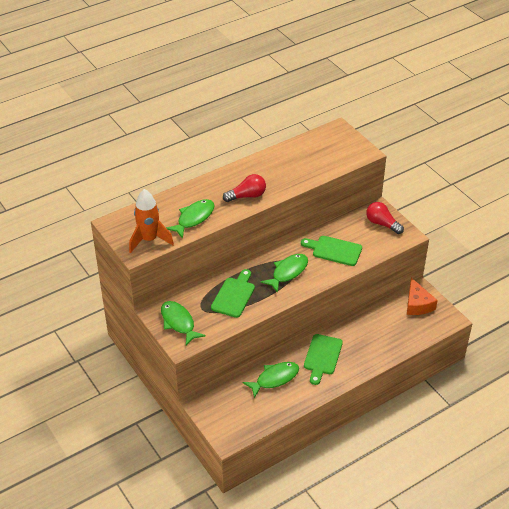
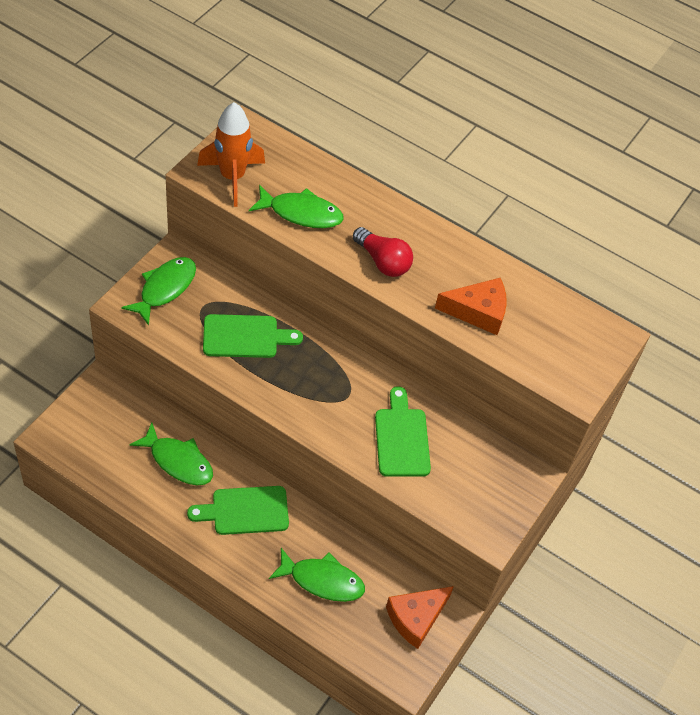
camera: 60 degrees right, 10 degrees up
green fish [261,254,308,293] -> green fish moved to [269,548,365,602]
red light bulb [366,202,404,234] -> none
none -> orange cheese [435,278,507,335]

